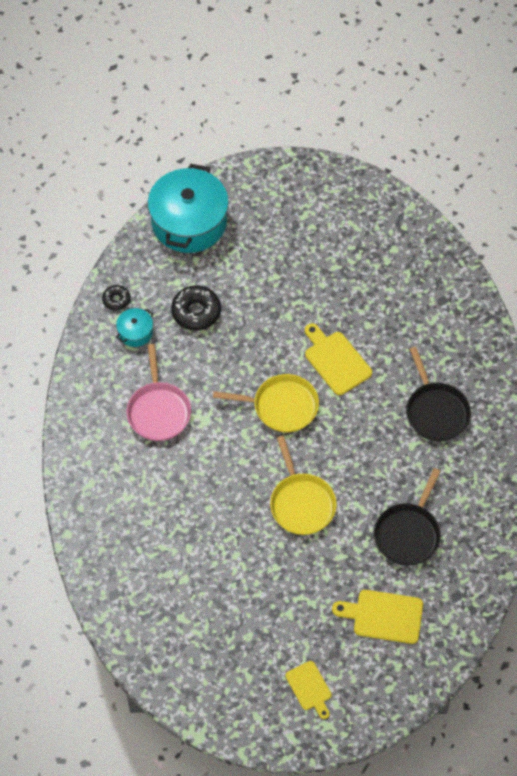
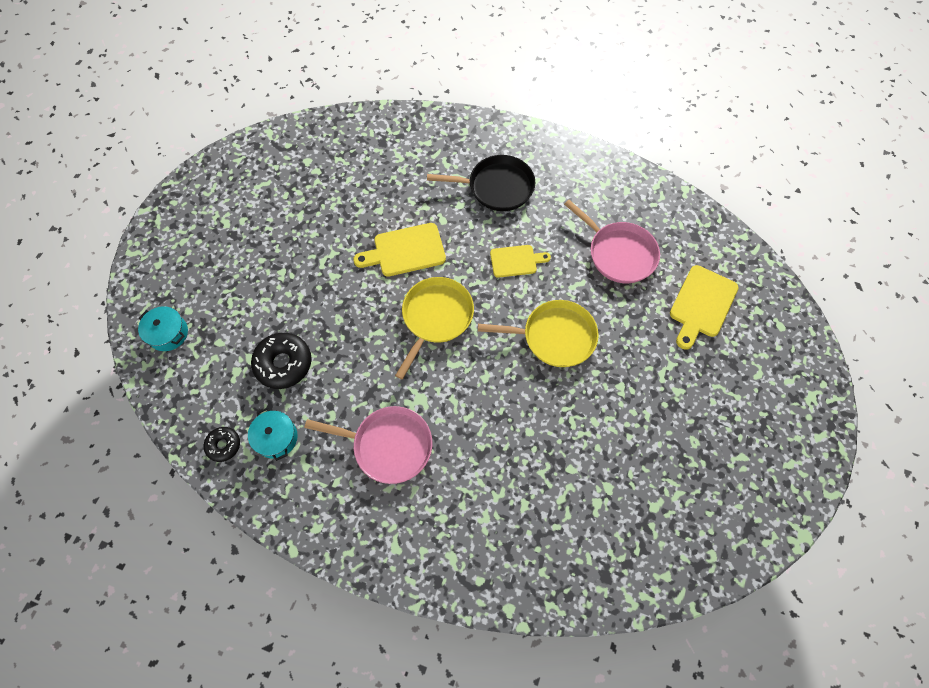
camera: 70 degrees left, 5 degrees up
turquoise pot [148,163,229,253] -> turquoise pot [138,306,188,351], size x0.44
yellow cutting board [285,661,332,719] -> yellow cutting board moved to [490,245,551,278]
black pan [374,468,441,566] -> pink pan [564,200,660,283]

